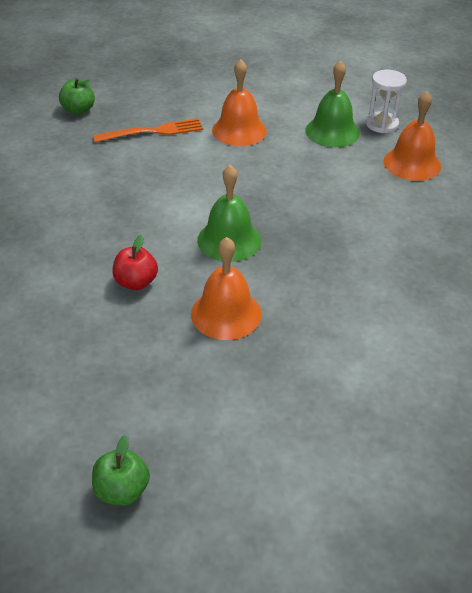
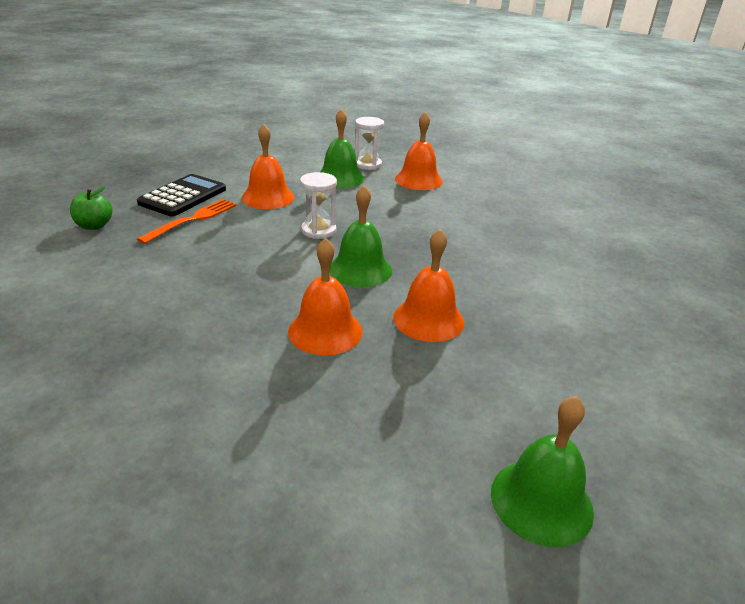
camera: 40 degrees left, 10 degrees down
green apple [92,435,150,506] -> green bell [491,396,594,547]
red apple [113,235,158,290] -> orange bell [288,238,363,355]
none -> black calculator [137,174,226,217]
none -> white hourglass [300,172,337,239]

